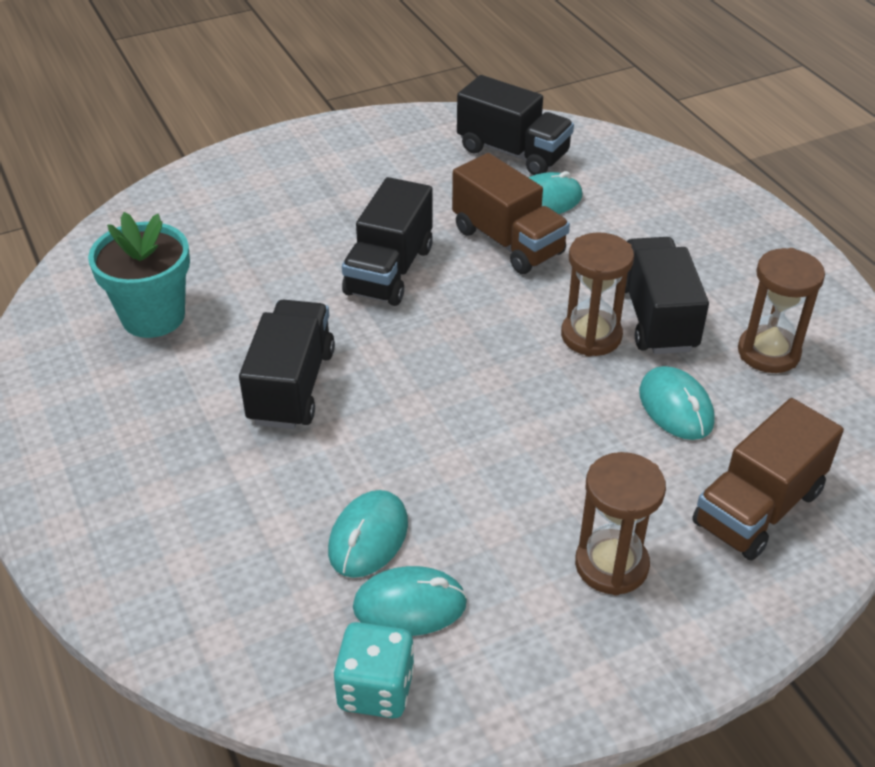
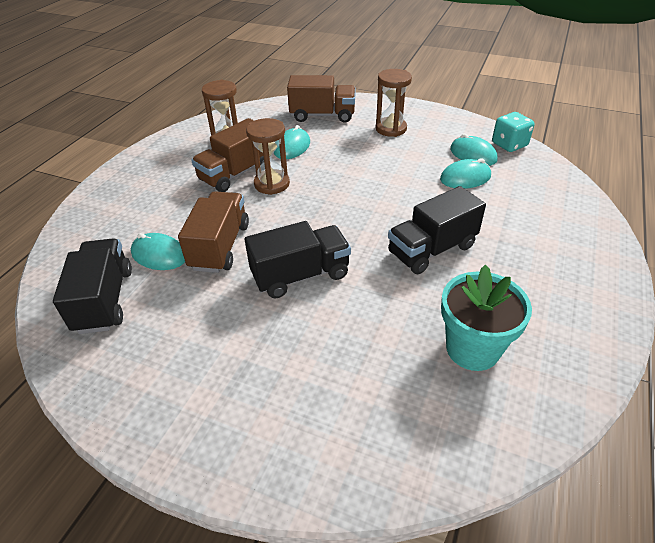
camera: 130 degrees left, 0 degrees up
black truck [625,237,709,354] -> brown truck [191,118,264,192]

